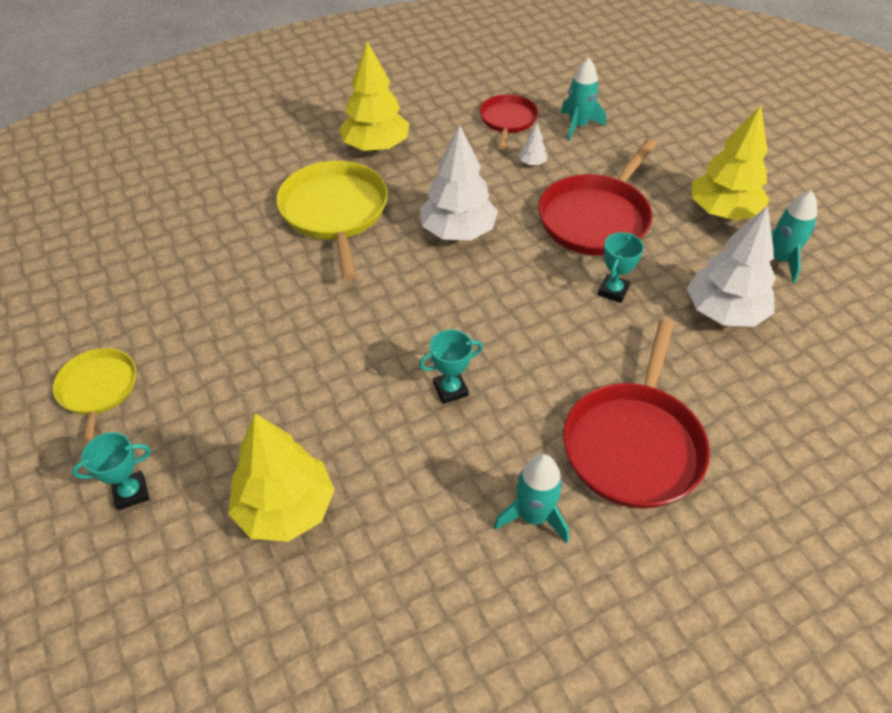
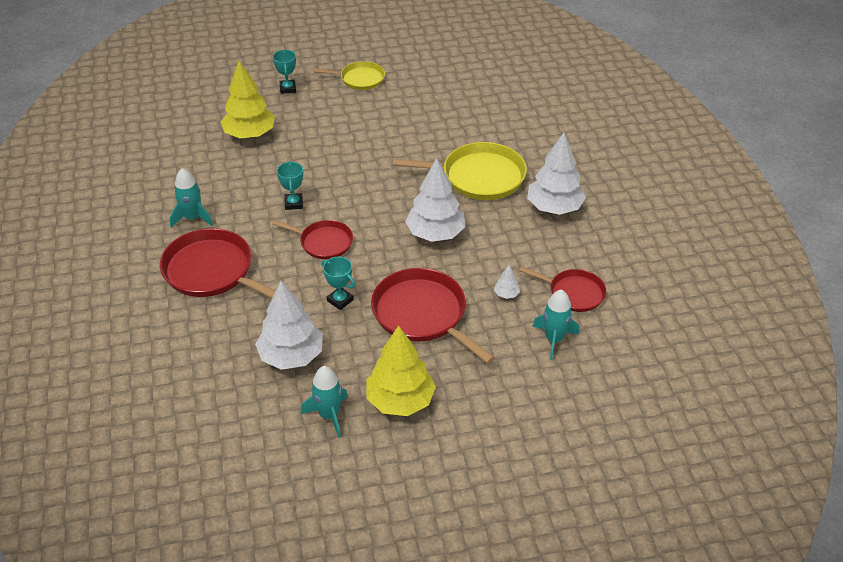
camera: 105 degrees right, 5 degrees down
yellow tree [339,41,409,152] -> white tree [527,133,586,215]
none -> red pan [272,220,353,259]

